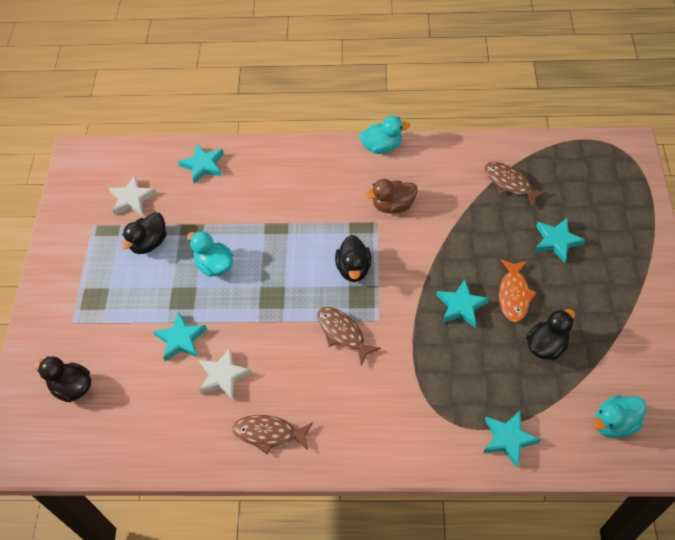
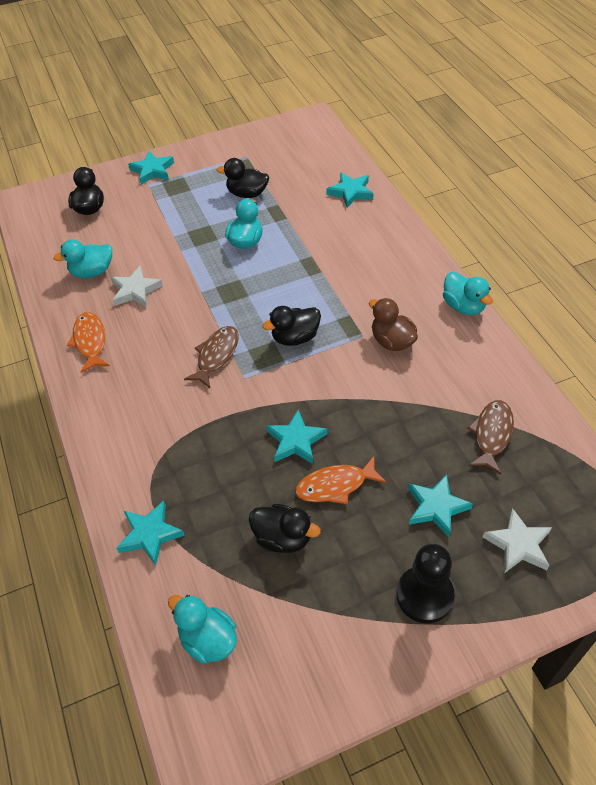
camera: 65 degrees right, 5 degrees down
white star [109,175,157,215] -> white star moved to [483,508,552,573]
turquoise star [153,313,207,362] -> turquoise star moved to [128,151,174,185]
brown fish [232,415,313,454] -> orange fish [67,312,110,373]
none -> turquoise duck [53,240,112,278]
none -> black pawn [396,544,455,623]

